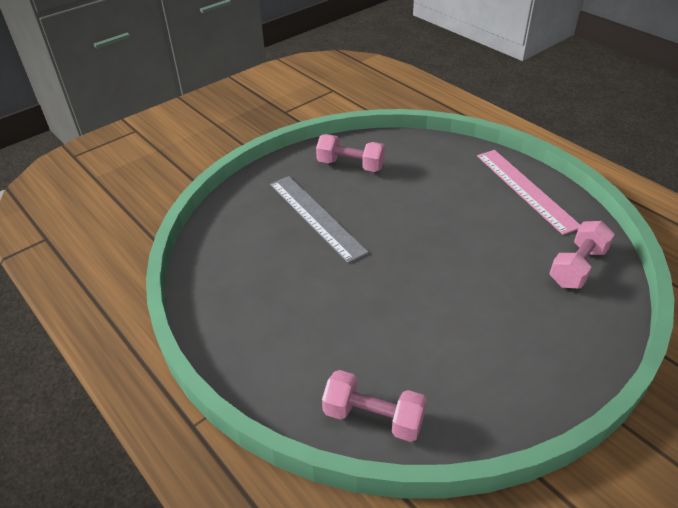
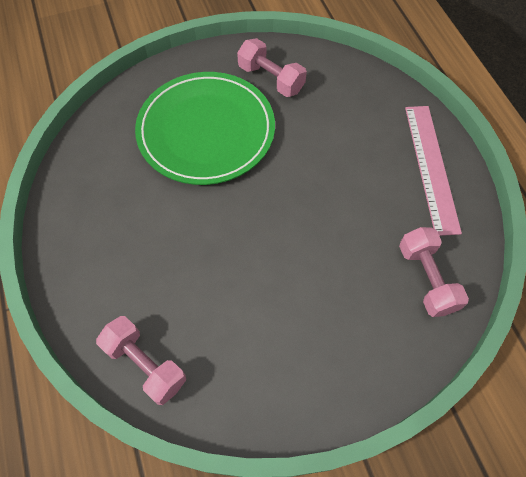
camera: 20 degrees right, 20 degrees up
grey ruler [270,176,369,263] -> green plate [135,72,275,185]
pink dumbbell [549,221,615,288] -> pink dumbbell turned 75 degrees counterclockwise [399,227,469,317]

